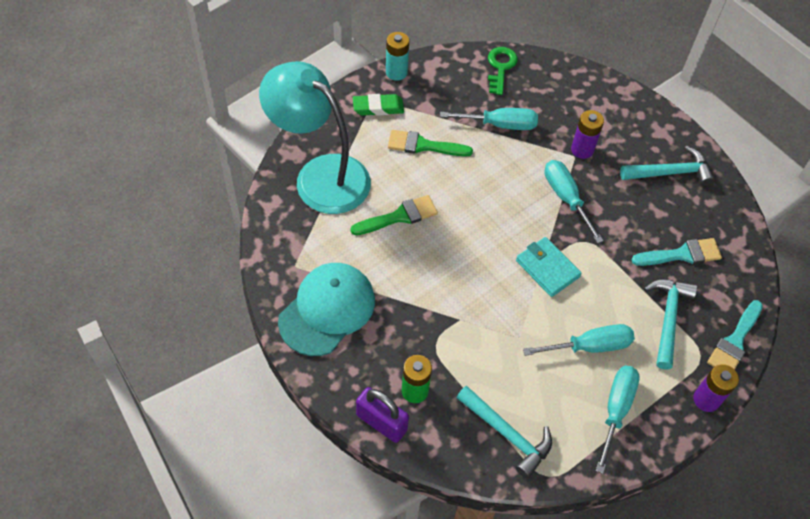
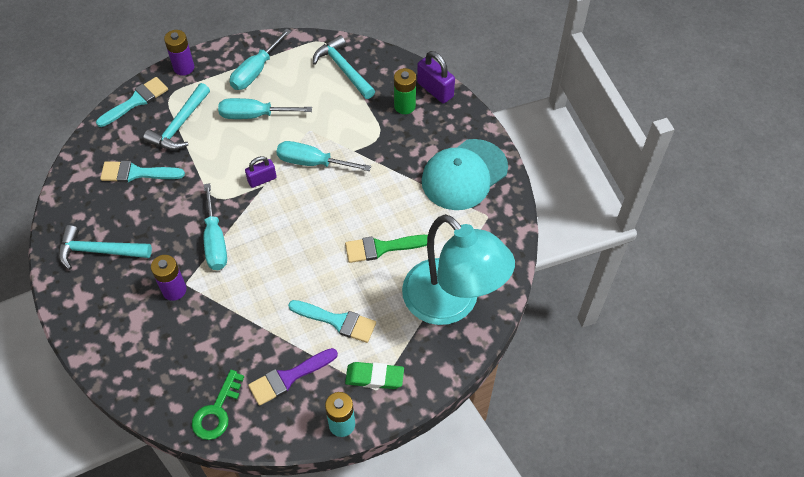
camera: 165 degrees left, 0 degrees up
green brush [388,130,473,156] -> turquoise brush [288,300,376,343]
turquoise screwdriver [440,108,538,130] -> turquoise screwdriver moved to [276,141,371,171]
turquoise wallet [516,237,582,297] -> purple padlock [245,156,277,188]
none -> purple brush [248,348,338,406]

